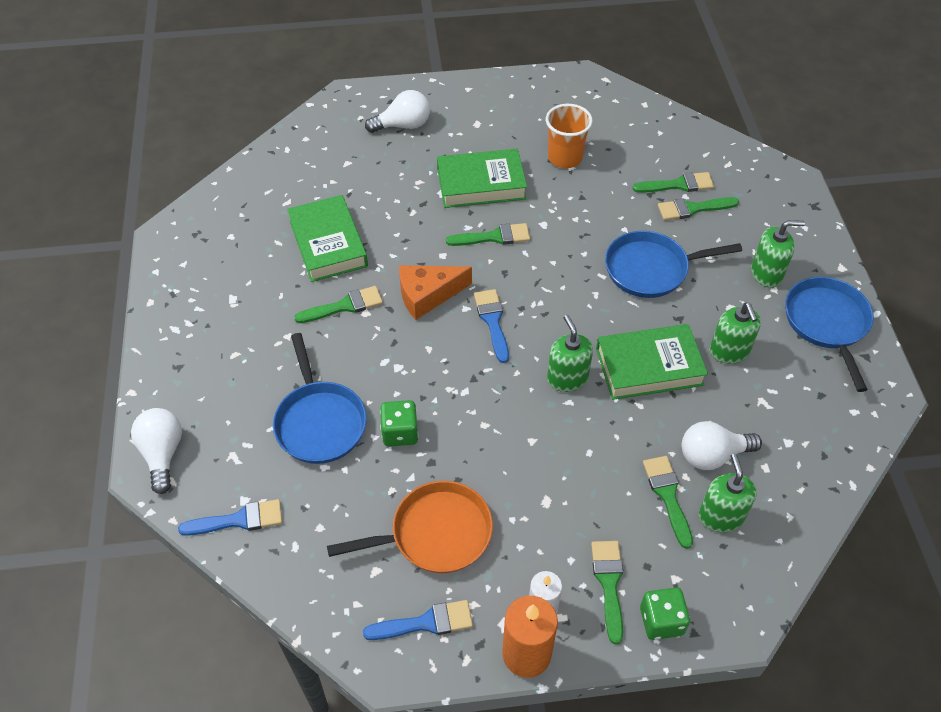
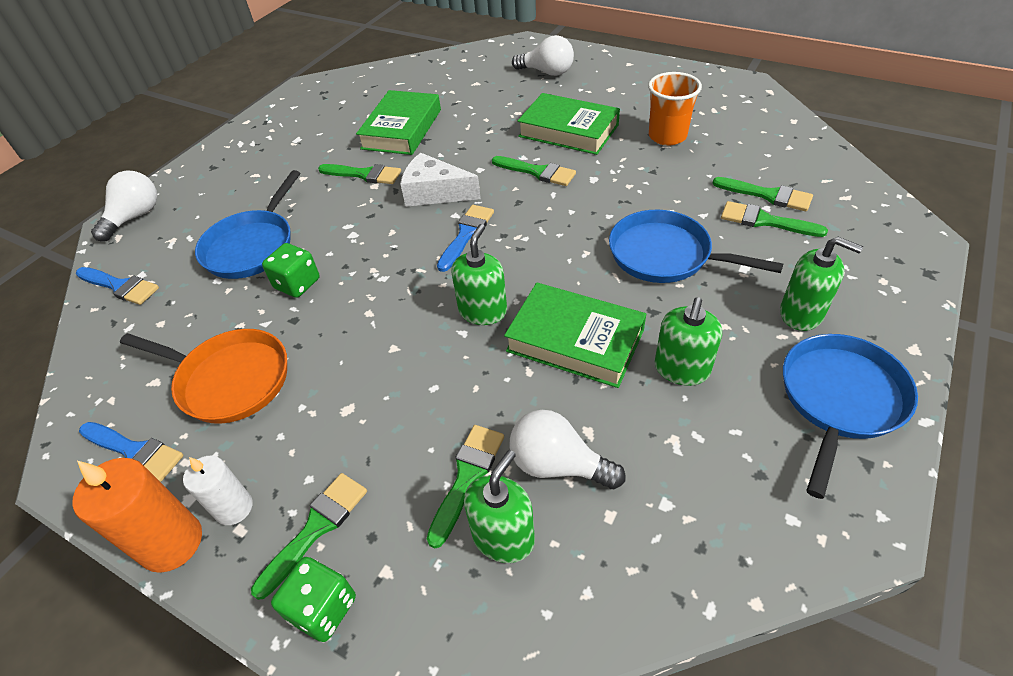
camera: 40 degrees right, 5 degrees down
orange cheese [399,265,472,320] -> white cheese [400,153,481,207]

